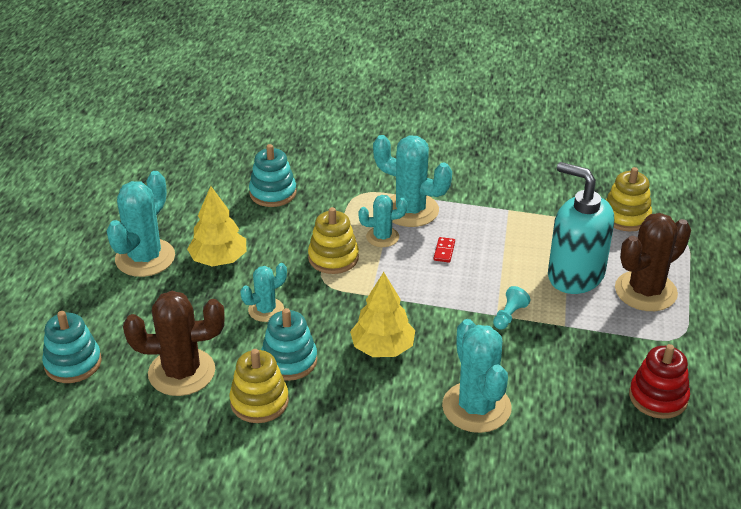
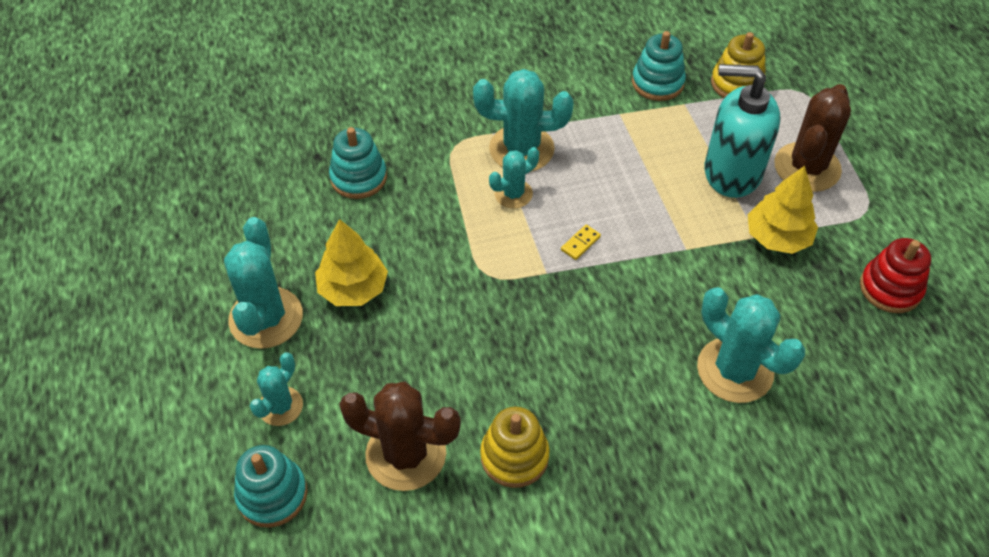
camera: 25 degrees left, 15 degrees up
brown cactus [123,291,225,396] -> brown cactus turned 45 degrees clockwise [339,382,461,491]
turquoise cactus [241,263,287,322] -> turquoise cactus moved to [250,352,303,426]
turquoise stacking toy [261,308,317,381] -> turquoise stacking toy moved to [632,31,686,101]
yellow stacking toy [308,207,359,274] -> none
yellow tree [350,272,415,357] -> yellow tree moved to [747,166,818,254]
red domino [434,237,455,263] -> none
turquoise pawn [493,286,530,330] -> none
none -> yellow domino [561,225,601,260]

